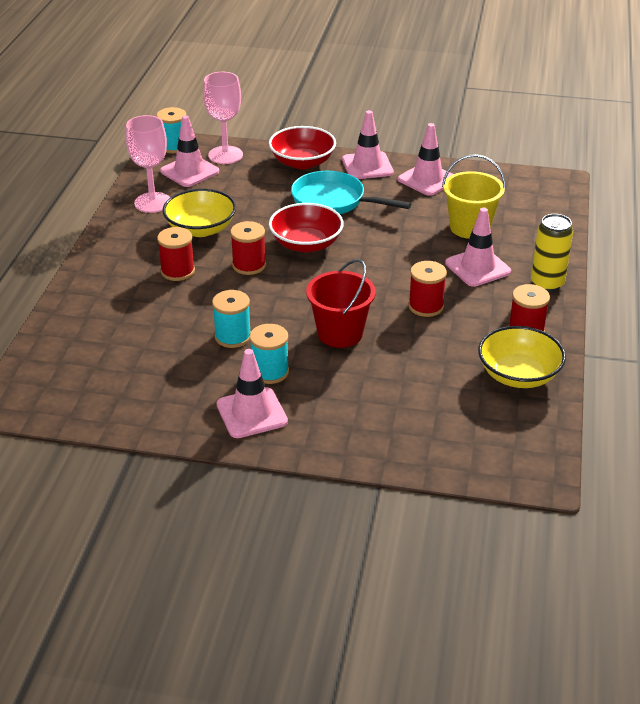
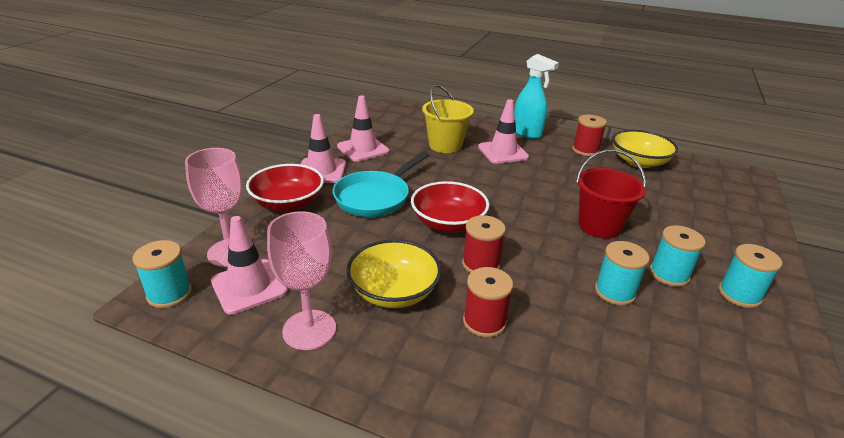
camera: 80 degrees left, 5 degrees down
pink traffic cone [216,349,288,438] -> turquoise spool [718,244,782,308]
red spool [408,261,447,317] -> none
yellow can [531,214,573,292] -> turquoise spray bottle [514,54,559,139]

